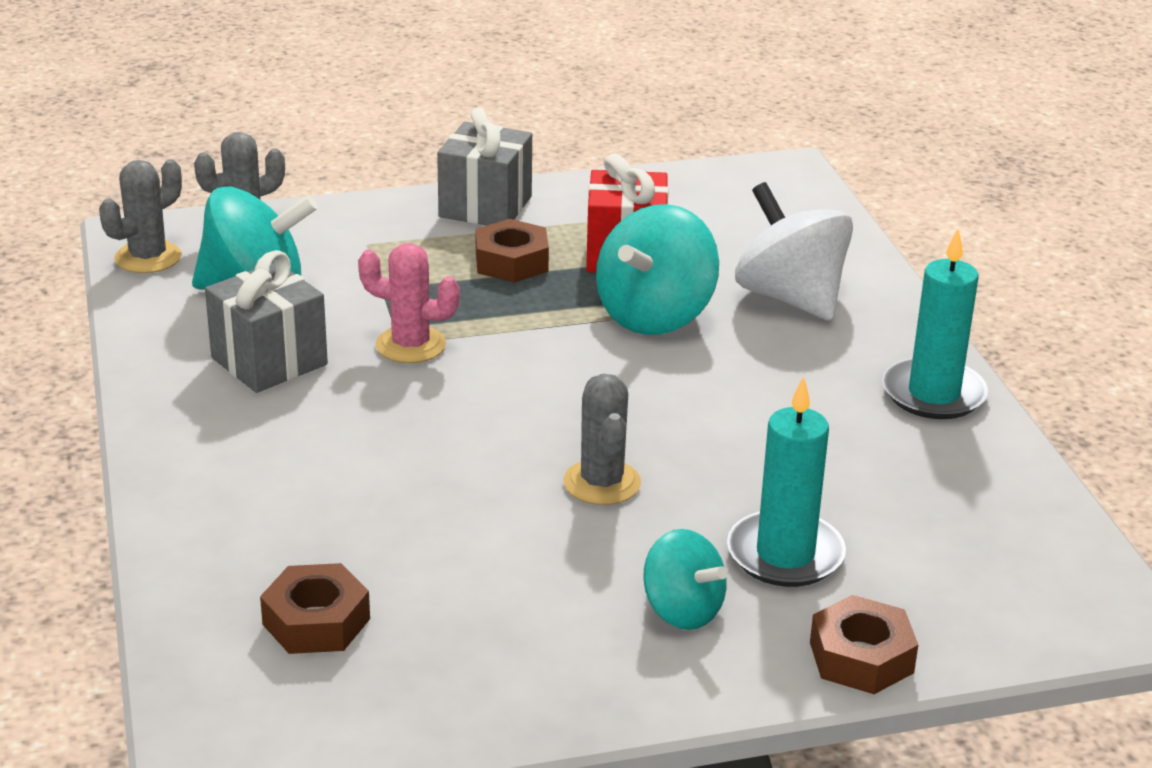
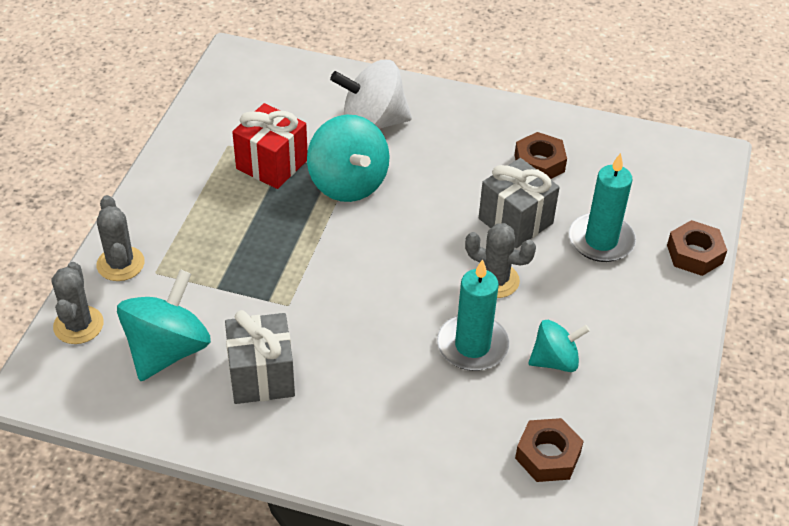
camera: 60 degrees left, 15 degrees up
grey cactus [99,159,182,273] -> grey cactus moved to [97,195,145,281]
pink cactus [358,243,460,363] -> none
grey gift [437,107,532,225] -> grey gift moved to [479,158,560,248]
brown nut [476,219,549,283] -> brown nut moved to [515,132,567,179]
turquoise spinning top [643,529,727,630] -> turquoise spinning top moved to [528,320,590,372]
turquoise candle [883,229,989,419] -> turquoise candle moved to [437,259,509,371]

